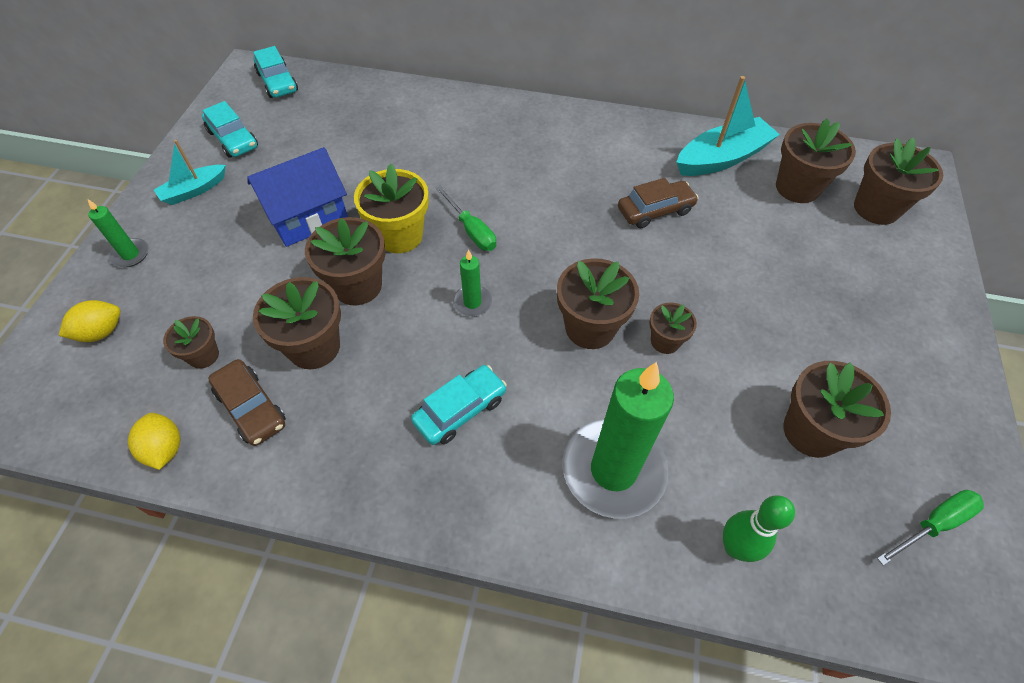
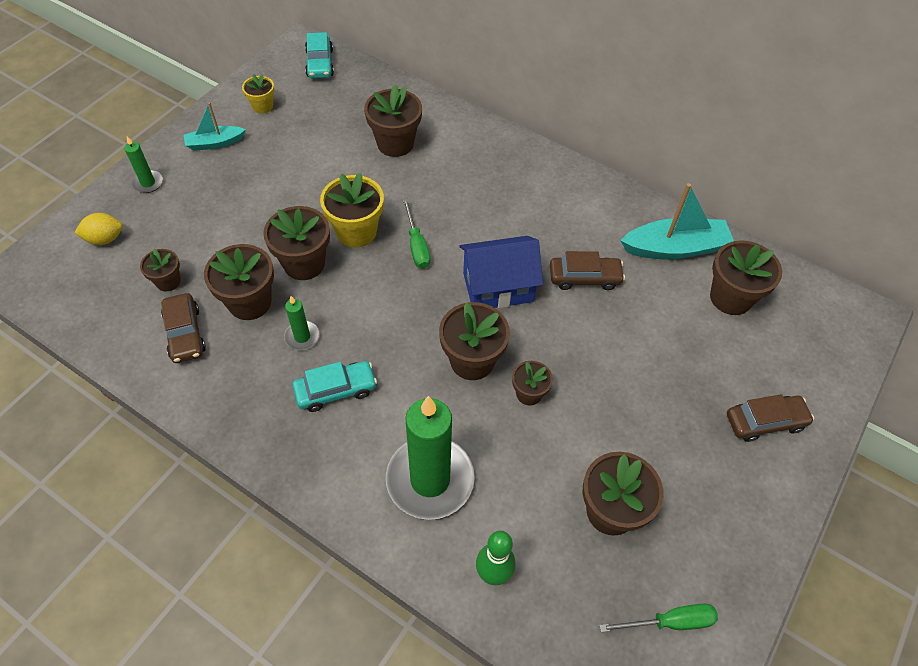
camera: 20 degrees right, 0 degrees up
yellow lemon [128,413,180,470] -> none
turquoise car [202,101,258,158] -> yellow flower pot [242,74,274,114]
blue house [247,147,348,247] -> blue house moved to [459,236,543,308]
green candle [453,250,492,317] -> green candle moved to [284,296,320,350]
brown flower pot [854,138,943,225] -> brown flower pot moved to [364,84,422,157]
none -> brown car [727,394,814,442]

